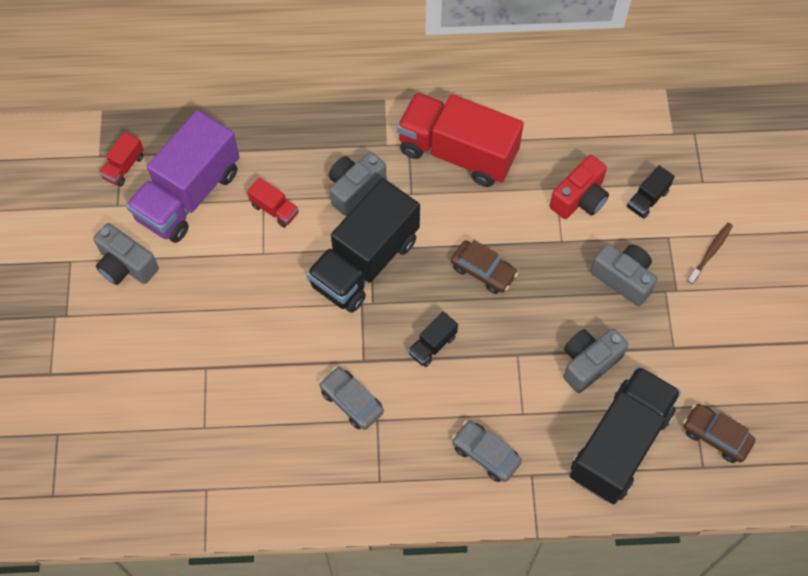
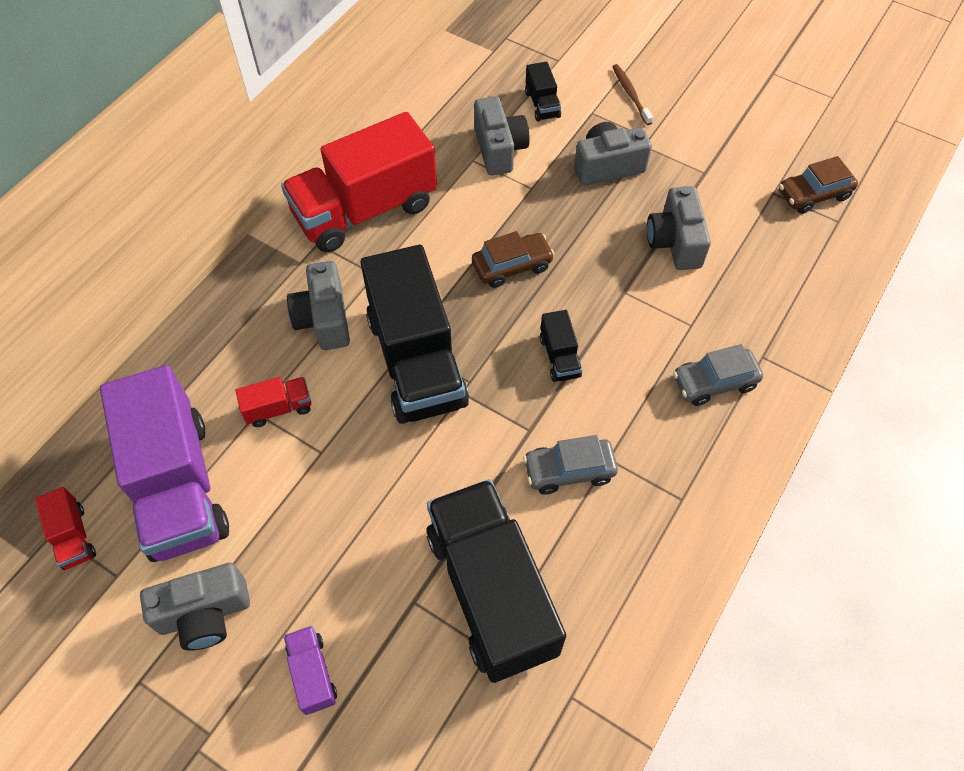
camera: 55 degrees left, 5 degrees down
red camera [550,155,609,219] -> grey camera [474,96,530,175]
black truck [570,366,681,504] -> black truck moved to [427,479,566,683]
none -> purple truck [284,626,337,715]

